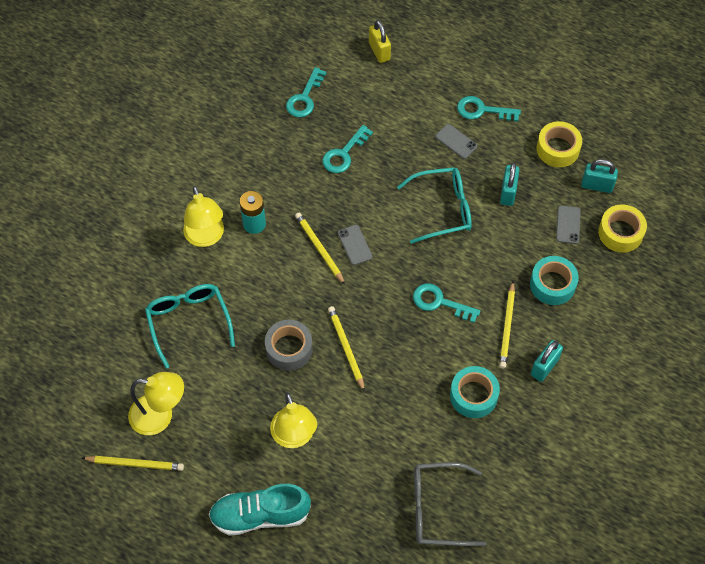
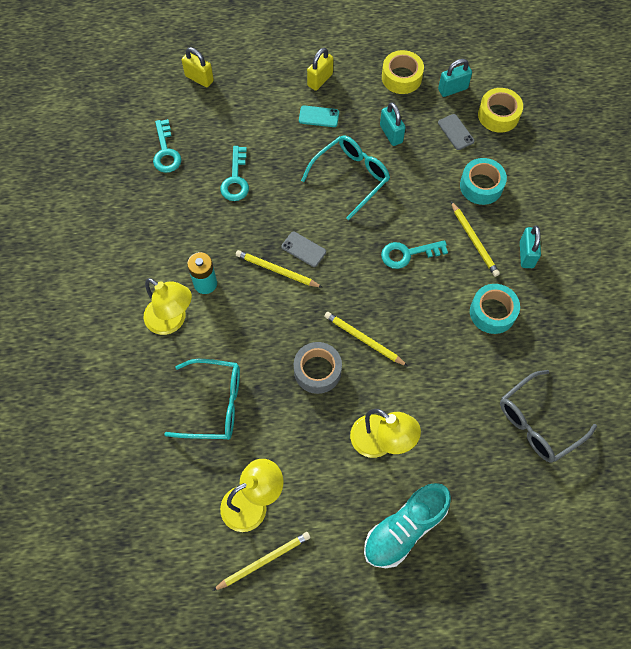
camera: 35 degrees left, 5 degrees up
turquoise glasses [145,284,235,369] -> turquoise glasses turned 150 degrees clockwise [164,359,240,440]
grey phone [435,124,478,159] -> turquoise phone [299,106,339,127]
turquoise key [457,96,521,122] -> yellow padlock [307,48,333,91]

